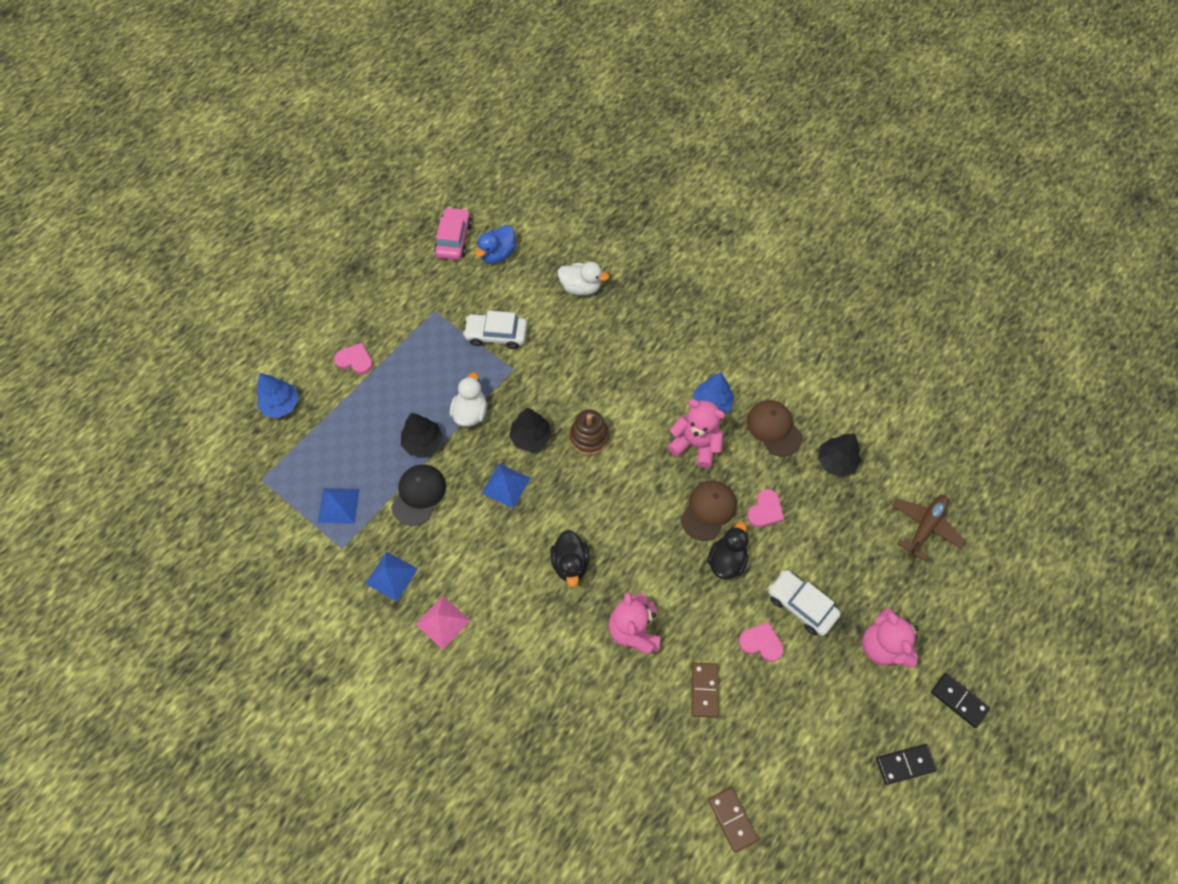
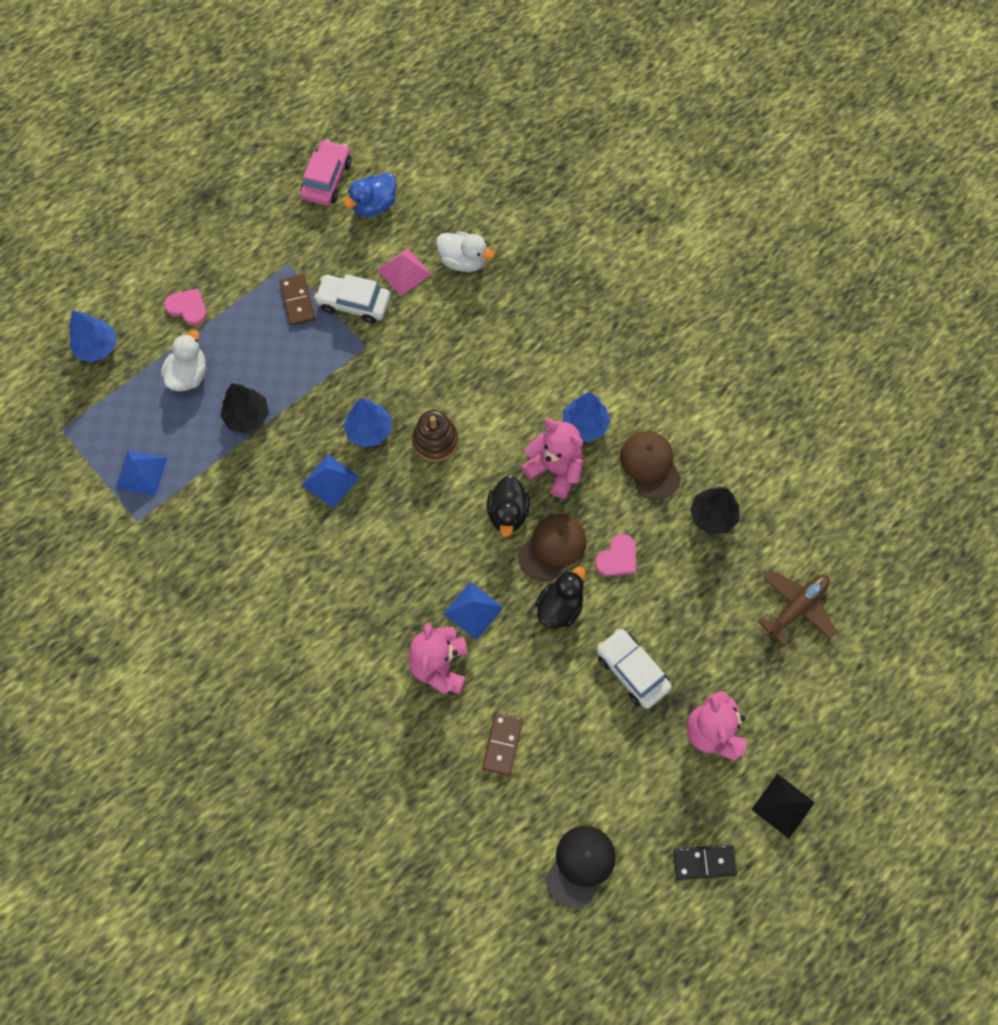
camera: 10 degrees right, 5 degrees up
blue pyramid [365,552,418,601] -> blue pyramid moved to [443,582,504,640]
black cap [391,465,446,526] -> black cap moved to [546,826,616,908]
pink pyramid [416,596,471,650] -> pink pyramid moved to [377,248,432,296]
white duck [450,372,487,427] -> white duck moved to [161,330,206,391]
black tree [509,408,551,452] -> blue tree [343,398,391,448]
black duck [550,530,590,587] -> black duck moved to [487,475,530,537]
brown domino [708,787,758,853] -> brown domino moved to [279,275,315,326]
pink heart [739,622,784,662] -> none
black domino [931,673,990,728] -> black pyramid [751,774,815,839]

